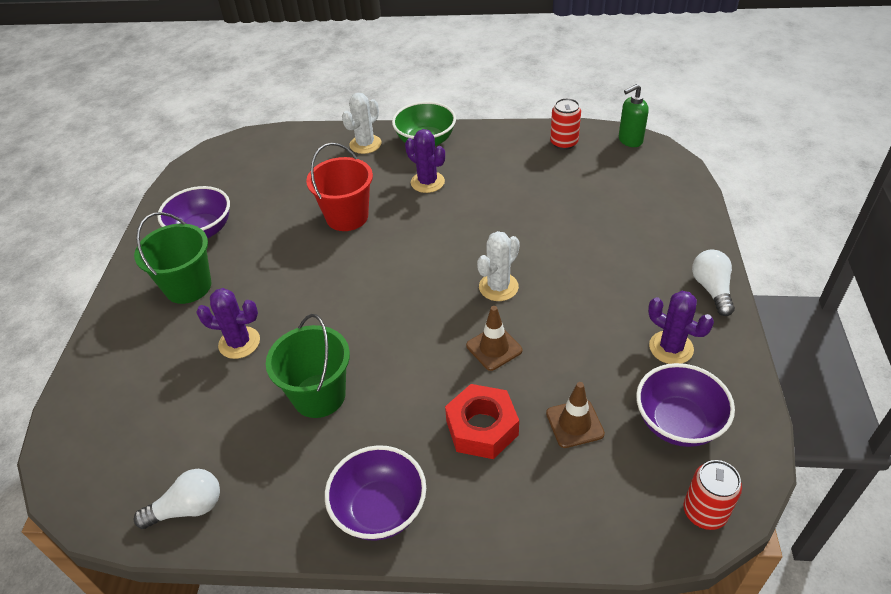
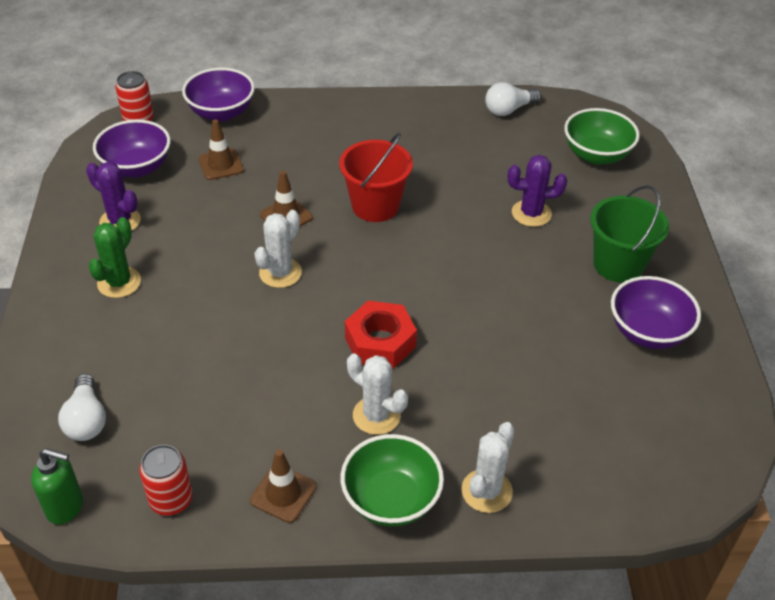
camera: 170 degrees right, 0 degrees up
green bucket [266,314,350,418] -> none
red bucket [306,143,373,231] -> red bucket moved to [339,132,413,222]
purple bowl [325,445,426,541] -> purple bowl moved to [182,68,255,122]
purple cactus [405,129,445,193] -> white cactus [347,354,408,435]
red nut [445,384,519,459] -> red nut moved to [345,301,417,369]
green soap dispenser [619,84,649,147] -> green soap dispenser turned 45 degrees clockwise [31,448,83,525]
white light bulb [692,250,735,316] -> white light bulb moved to [58,374,106,441]
none -> green cactus [88,217,141,298]
none -> brown traffic cone [250,449,317,523]
none -> green bowl [564,108,640,165]

